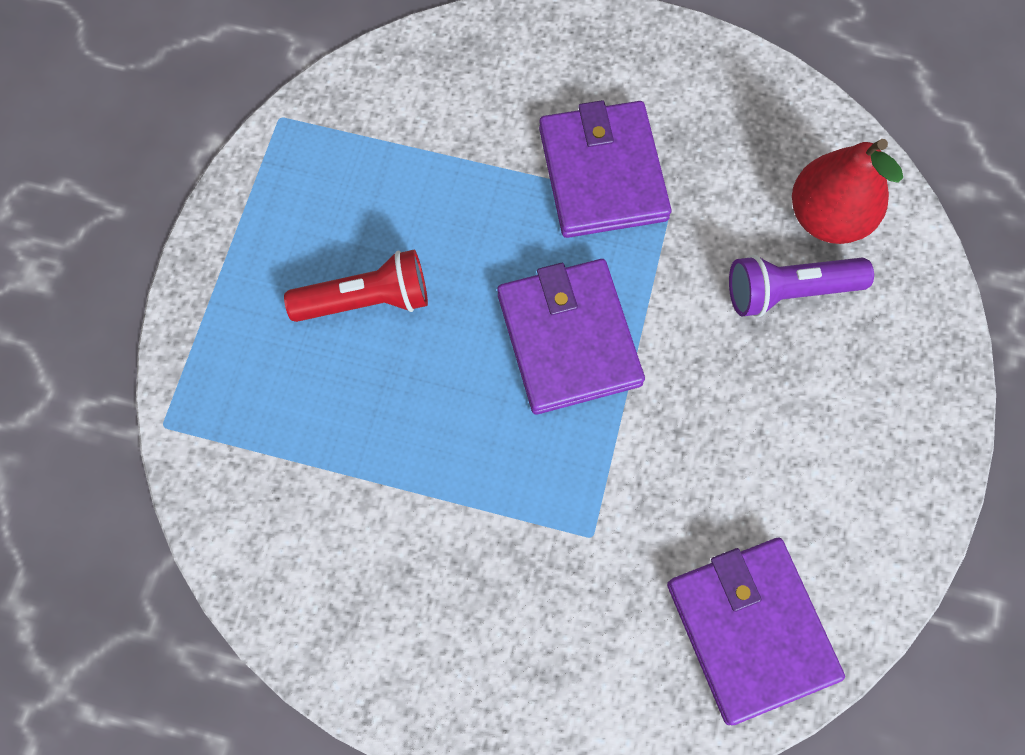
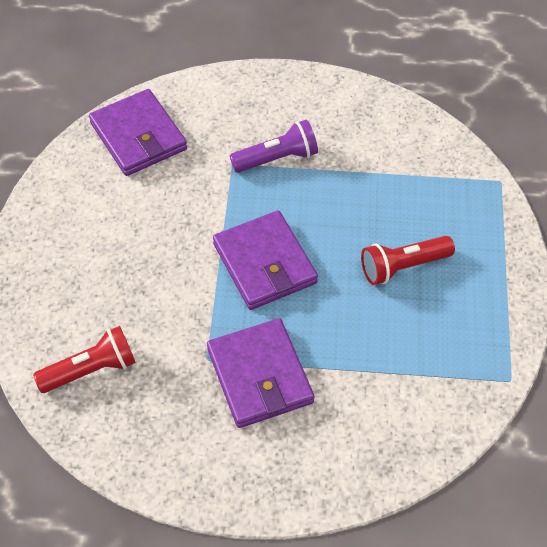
camera: 170 degrees right, 15 degrees down
purple flashlight [729,255,874,317] -> purple flashlight moved to [230,120,318,173]
red pear [792,139,903,244] -> red flashlight [33,326,136,393]

